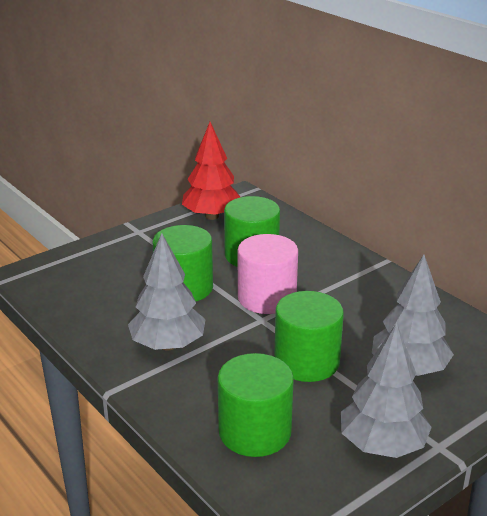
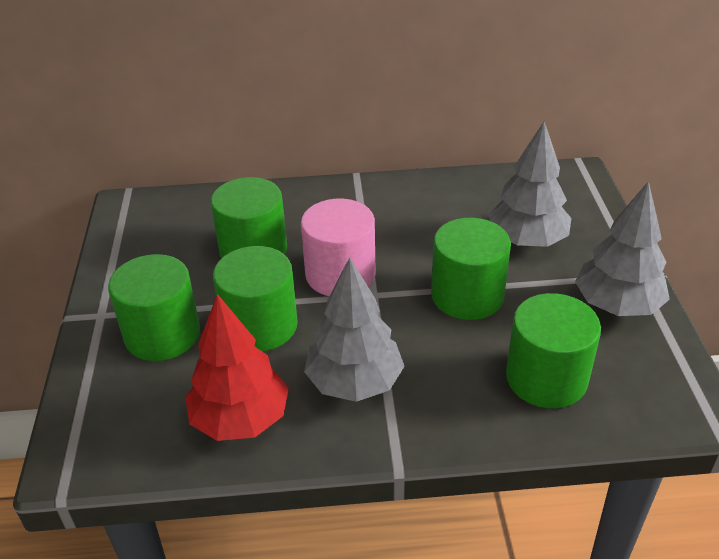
camera: 55 degrees left, 10 degrees up
red tree [182,122,240,220] -> red tree moved to [185,294,289,441]
none -> green cylinder [108,254,200,361]

